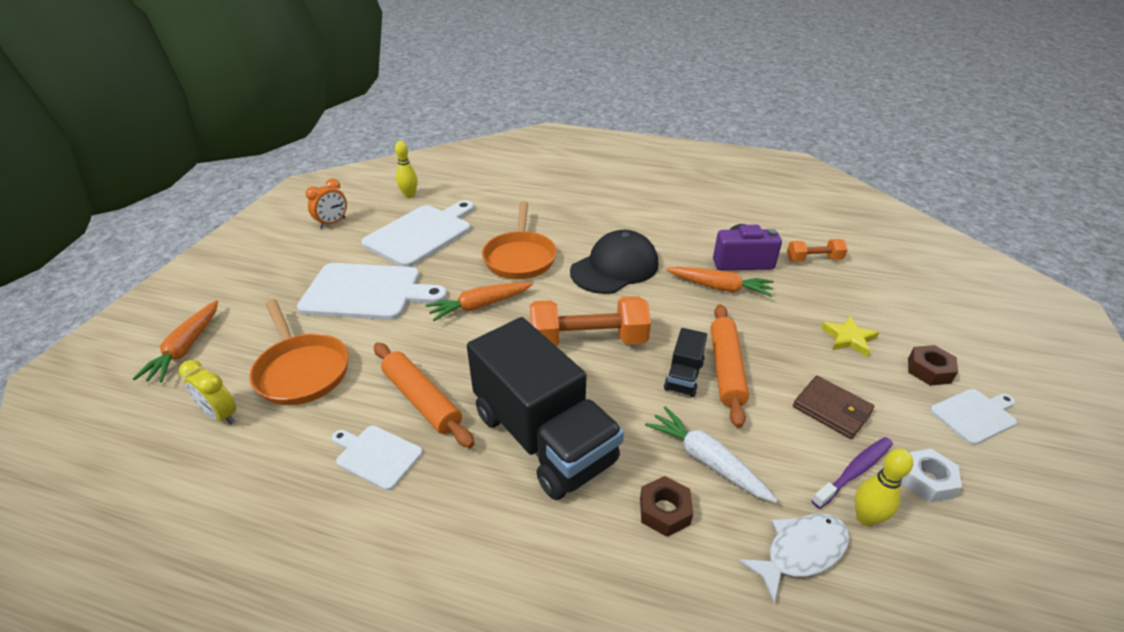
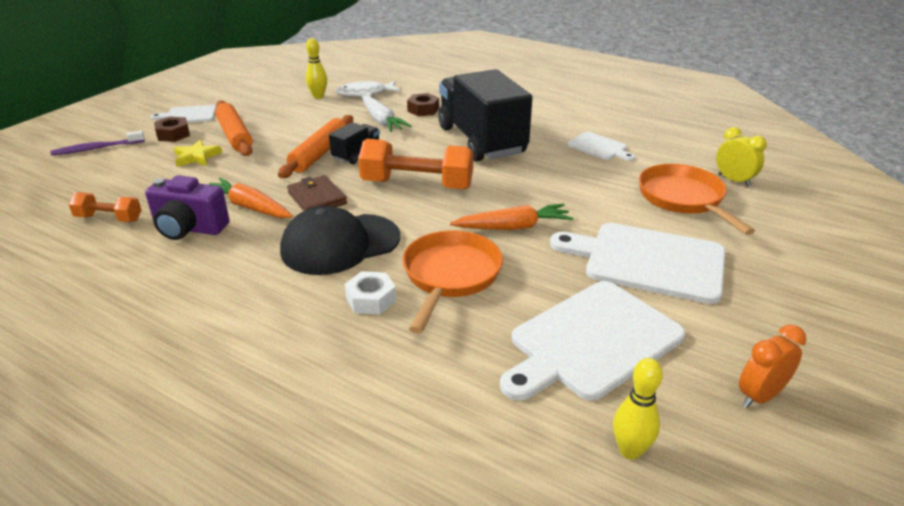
camera: 165 degrees left, 5 degrees down
orange carrot [133,300,218,382] -> none
orange rolling pin [374,343,475,448] -> orange rolling pin moved to [215,100,253,156]
brown wallet [793,376,874,439] -> brown wallet moved to [287,175,347,211]
purple toothbrush [811,437,893,509] -> purple toothbrush moved to [50,130,145,156]
white nut [902,449,962,503] -> white nut moved to [345,271,396,315]

